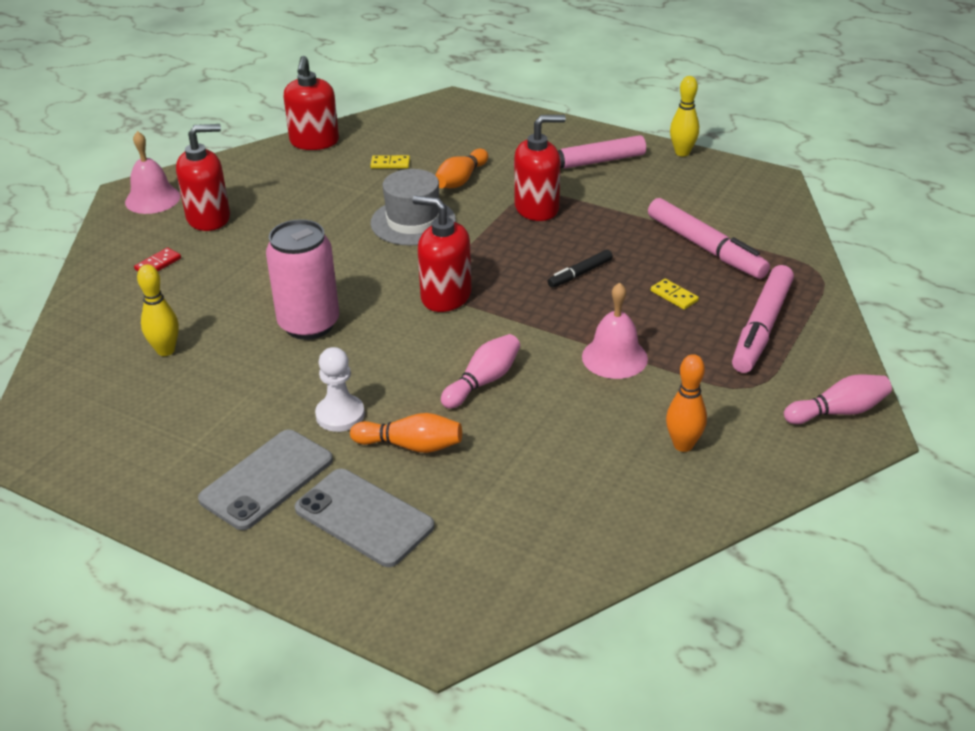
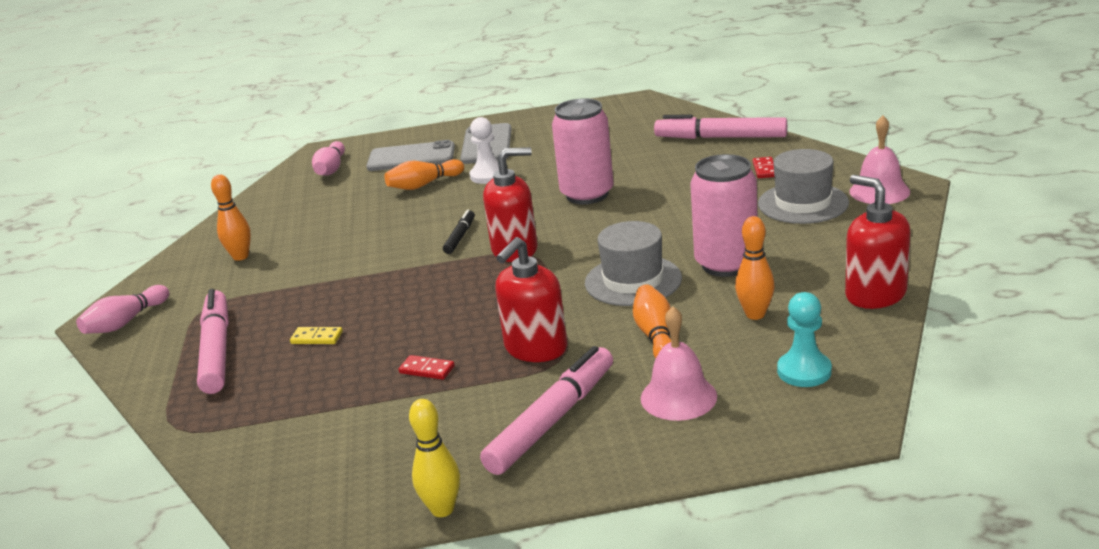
camera: 145 degrees right, 10 degrees down
yellow bowling pin [137,264,179,356] -> none
red soap dispenser [176,124,230,231] -> grey hat [758,149,849,224]
yellow domino [370,155,410,169] -> orange bowling pin [735,216,775,320]
pink bowling pin [441,334,520,409] -> pink bowling pin moved to [312,141,345,176]
black marker [548,250,613,288] -> black marker moved to [443,210,475,254]
pink bell [582,282,648,379] -> pink bell moved to [641,306,717,421]
pink marker [648,198,770,279] -> pink marker moved to [654,115,787,139]
none -> red domino [399,355,455,380]
none -> pink can [690,154,757,277]
none -> turquoise pawn [777,292,832,387]

